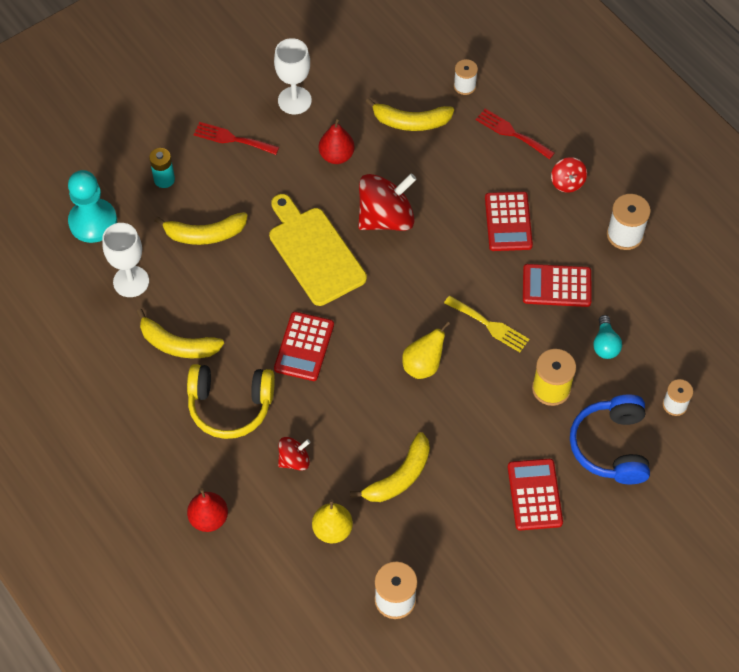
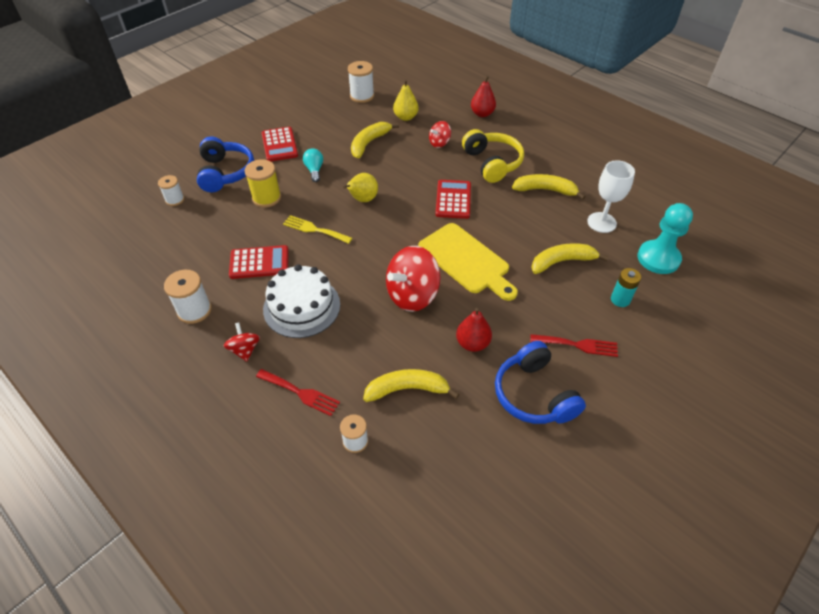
camera: 170 degrees right, 10 degrees down
yellow headphones [187,364,275,439] -> yellow headphones turned 75 degrees clockwise [462,129,524,183]
white goblet [274,38,312,114] -> blue headphones [495,341,586,424]
red calculator [485,192,533,251] -> white cake [263,264,340,338]
turquoise light bulb [593,315,622,359] -> turquoise light bulb moved to [303,149,323,182]

